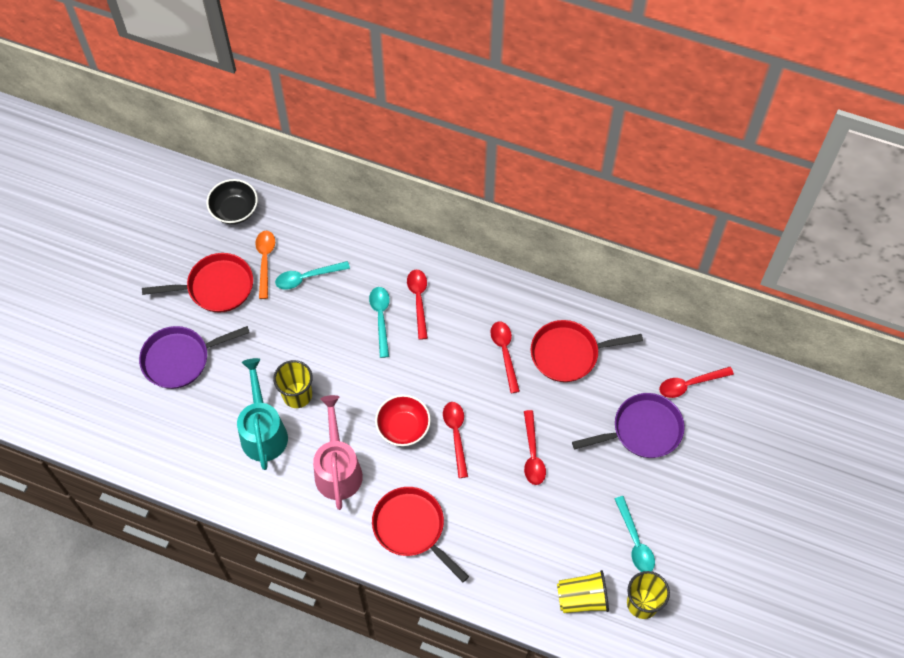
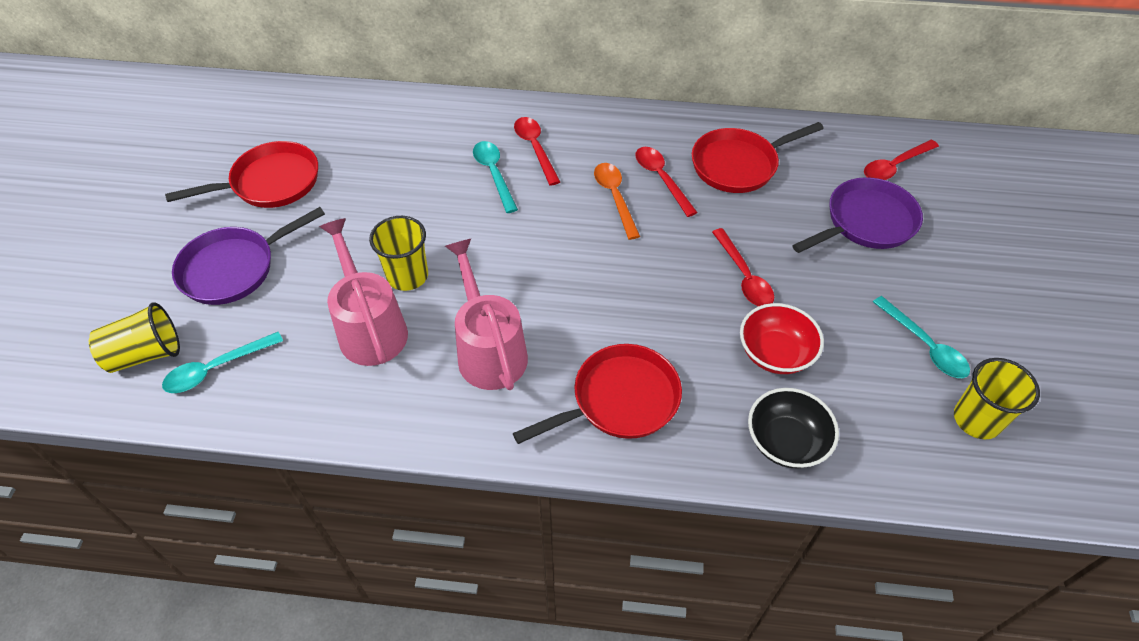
camera: 15 degrees left, 10 degrees down
black bowl [207,179,258,224] -> black bowl moved to [748,388,839,469]
turquoise watering can [237,358,288,470] -> pink watering can [319,218,408,366]
orange spoon [255,231,275,299] -> orange spoon moved to [594,163,640,240]
turquoise spoon [275,261,350,289] -> turquoise spoon moved to [162,332,283,393]
red pan [372,487,469,582] -> red pan turned 120 degrees clockwise [513,344,682,444]
red bowl [375,395,431,446] -> red bowl moved to [740,303,824,374]
red spoon [443,402,468,478] -> none
yellow cup [557,570,609,613] -> yellow cup moved to [89,302,180,373]

